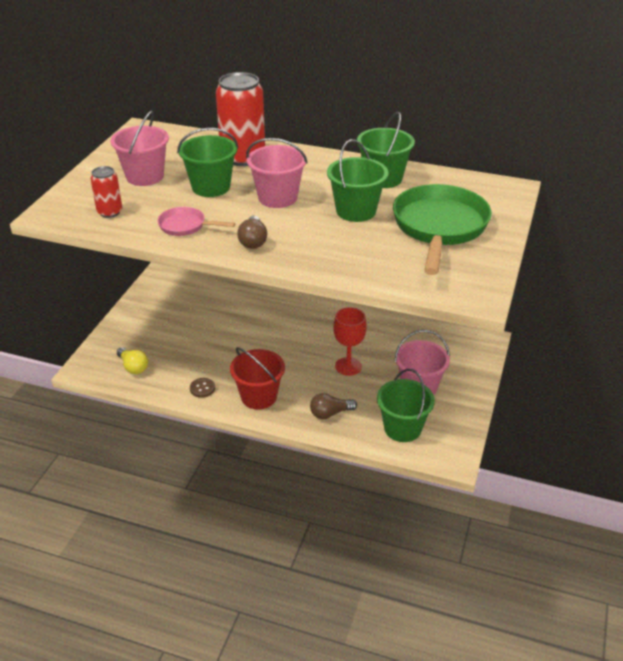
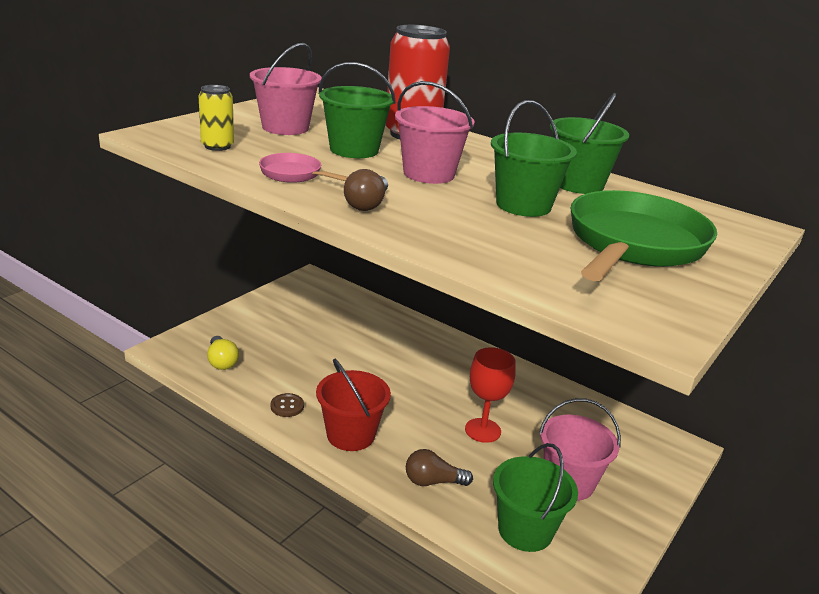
camera: 15 degrees right, 10 degrees down
red can [90,166,122,218] -> yellow can [198,85,234,151]

